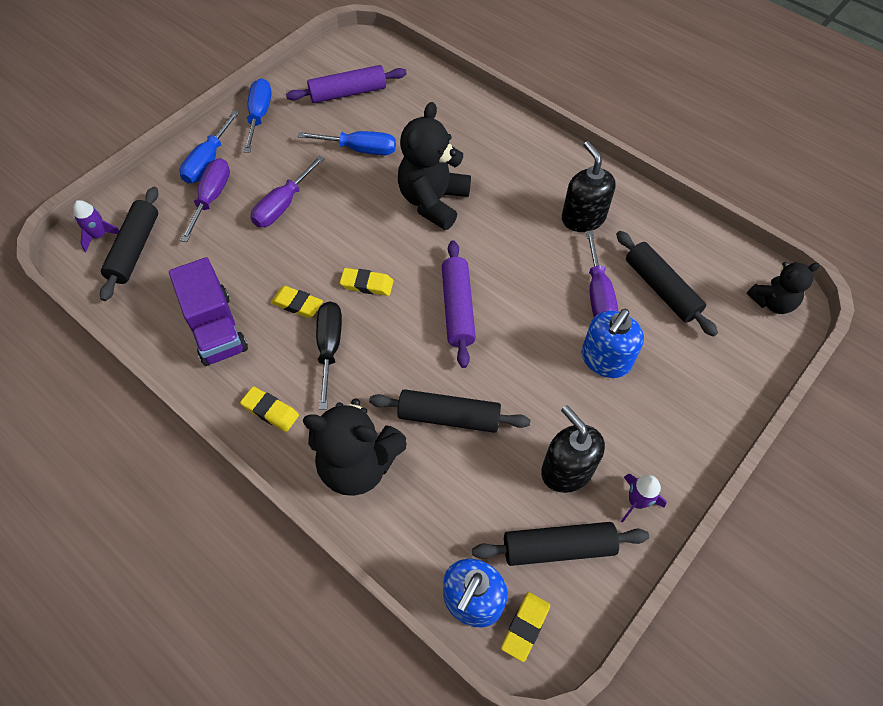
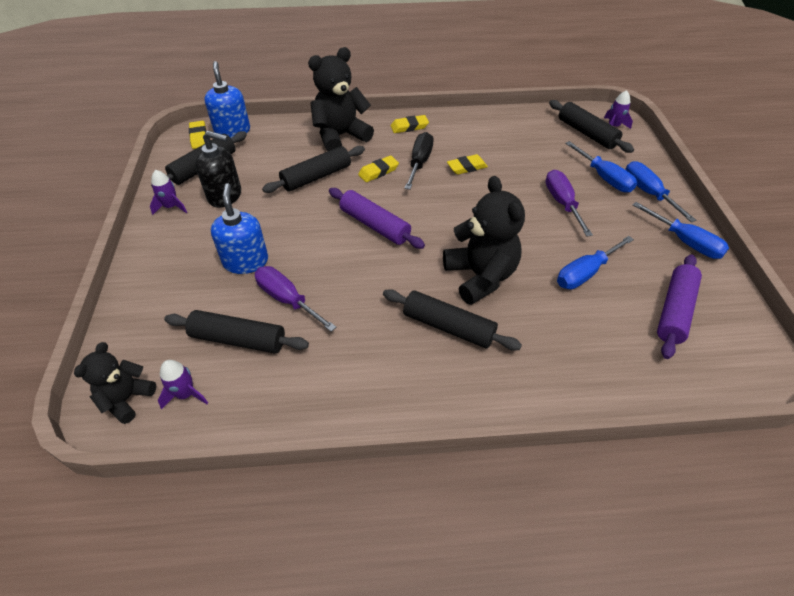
camera: 135 degrees right, 10 degrees down
purple truck [169,257,248,366] -> none
purple screwdriver [180,158,230,242] -> blue screwdriver [565,141,637,193]
black screwdriver [316,301,342,410] -> black screwdriver turned 120 degrees counterclockwise [404,132,434,190]
yellow eraser [340,268,394,296] -> yellow eraser moved to [358,155,399,182]
black soap dispenser [562,141,616,232] -> none
none -> purple rocket [158,360,208,409]
none -> black rolling pin [383,289,522,351]

